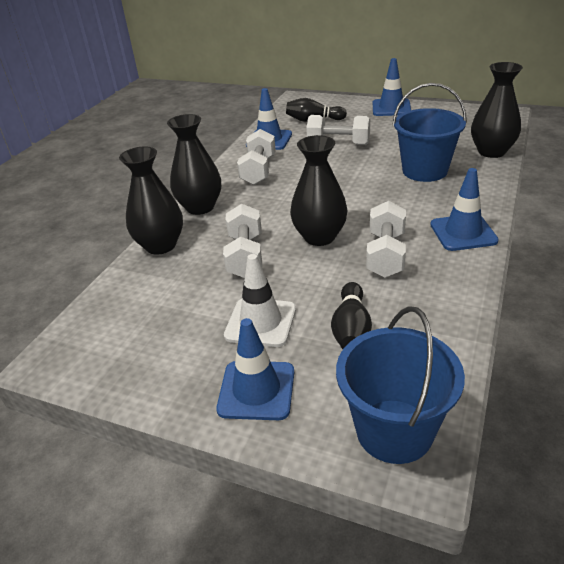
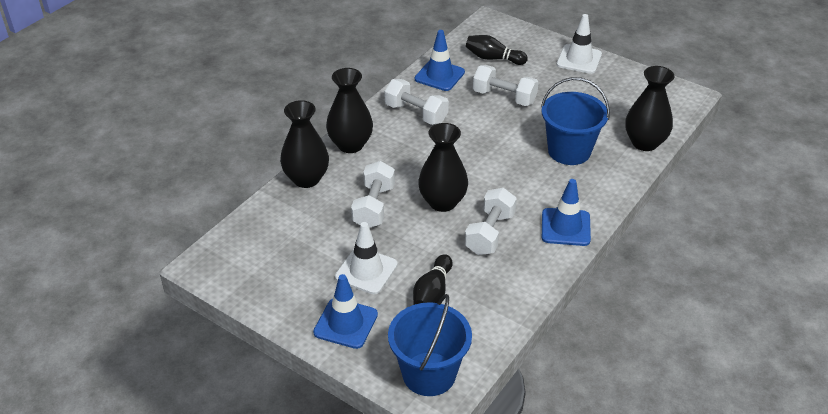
camera: 10 degrees right, 5 degrees up
white dumbbell [237,129,276,185] -> white dumbbell turned 75 degrees counterclockwise [384,79,449,125]
blue traffic cone [373,58,411,116] -> white traffic cone [557,14,602,74]

